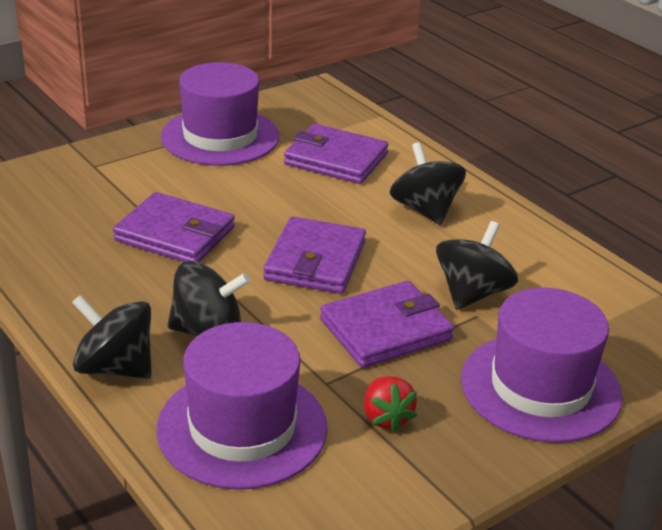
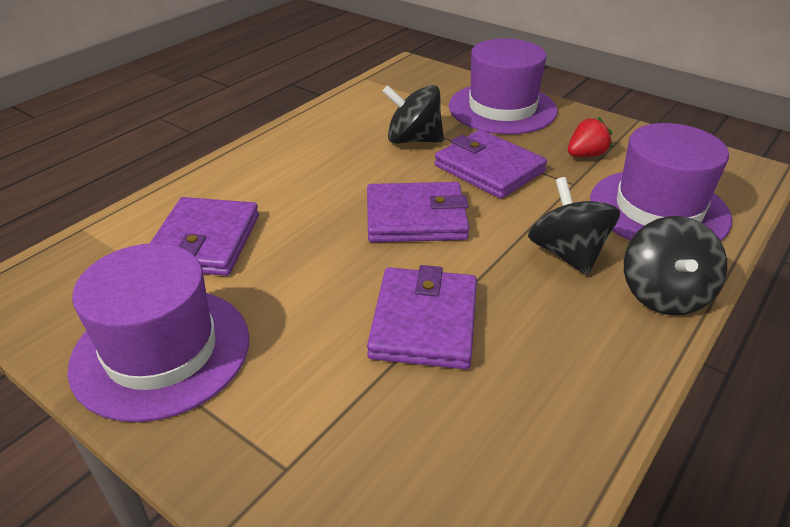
camera: 105 degrees left, 5 degrees up
black spinning top [390,142,466,225] -> none

